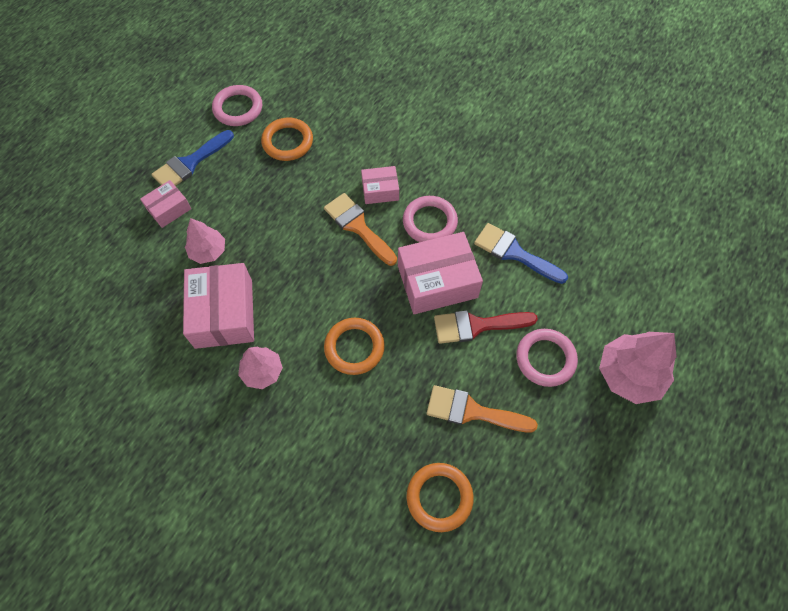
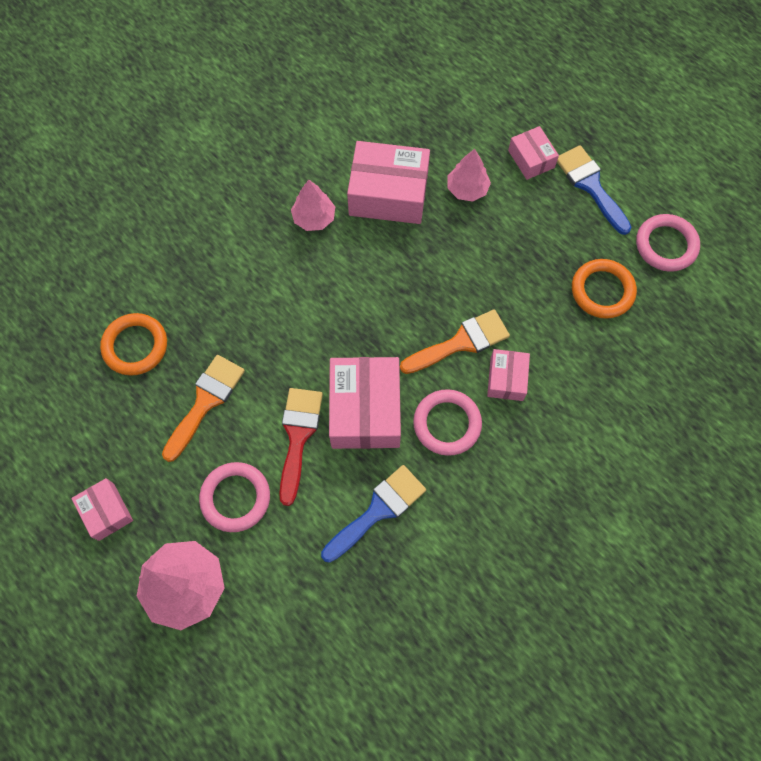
camera: 105 degrees right, 5 degrees up
orange ring [324,318,385,375] -> none
none -> pink box [71,478,133,541]

